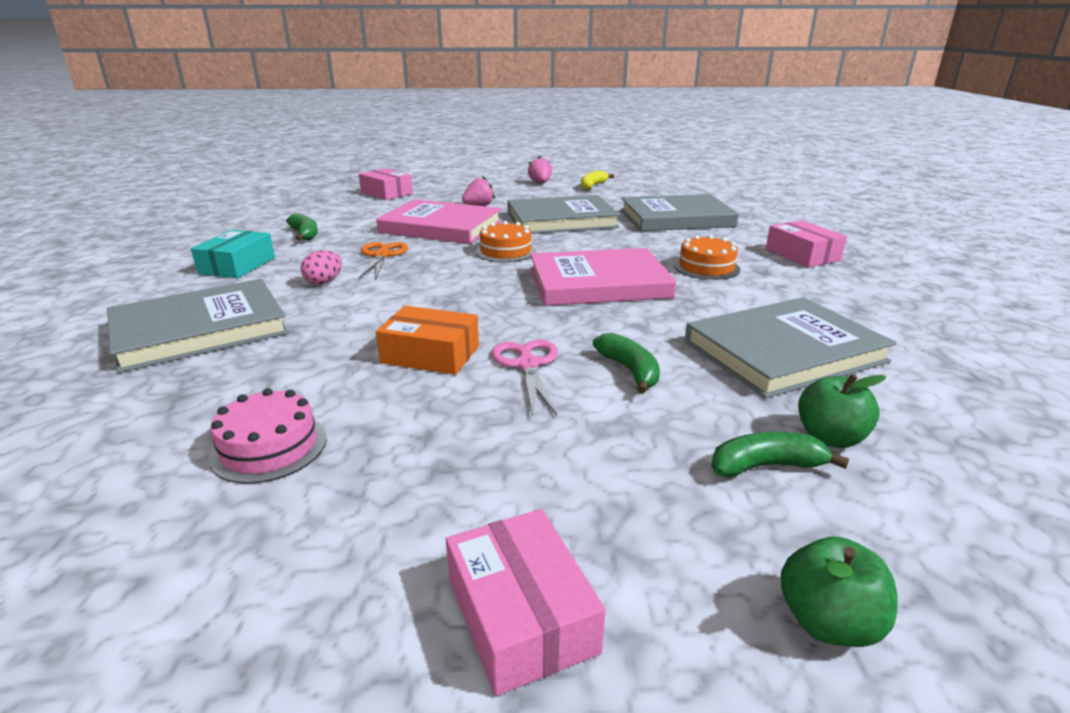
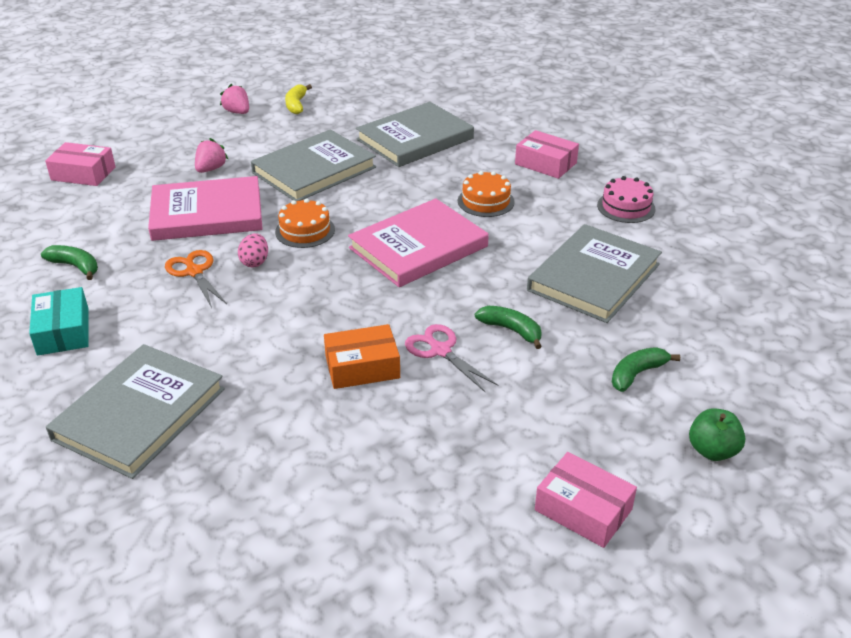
camera: 30 degrees left, 10 degrees up
pink cake [209,388,327,484] -> pink cake moved to [597,176,656,223]
pink egg [301,250,342,285] -> pink egg moved to [238,233,268,267]
green apple [798,374,886,448] -> none

